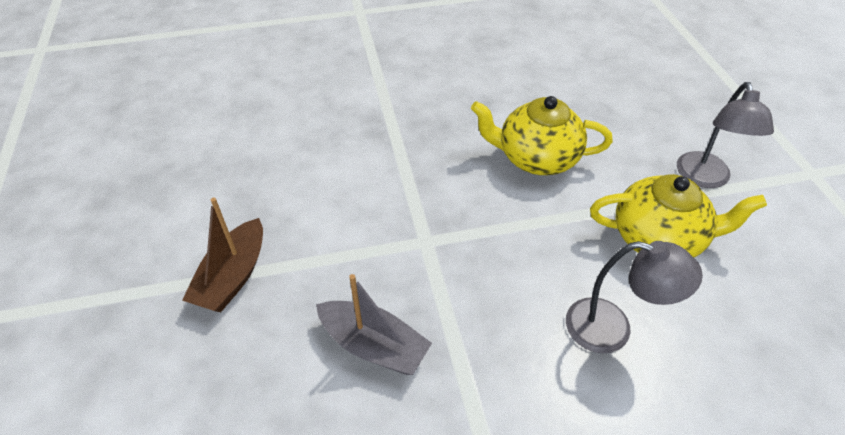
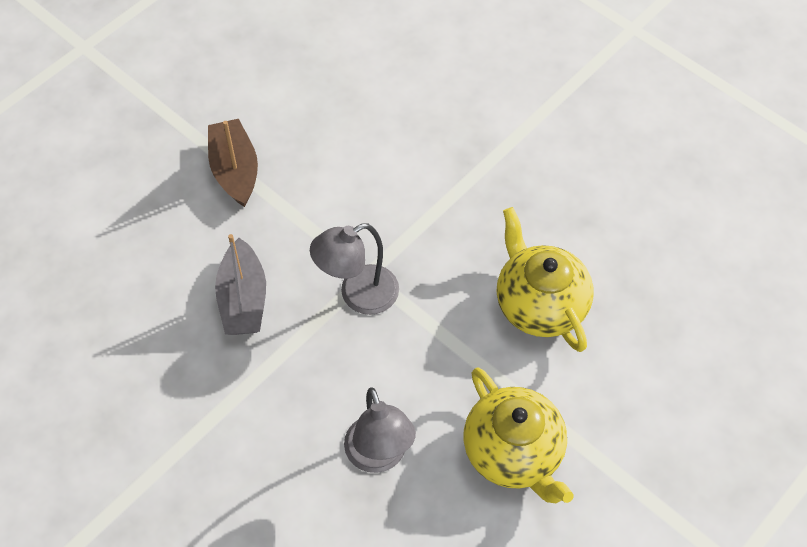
camera: 55 degrees right, 10 degrees up
brown boat [182,198,263,312] -> brown boat turned 90 degrees clockwise [208,119,258,207]
grey lamp [677,82,774,188] -> grey lamp moved to [310,223,399,315]

